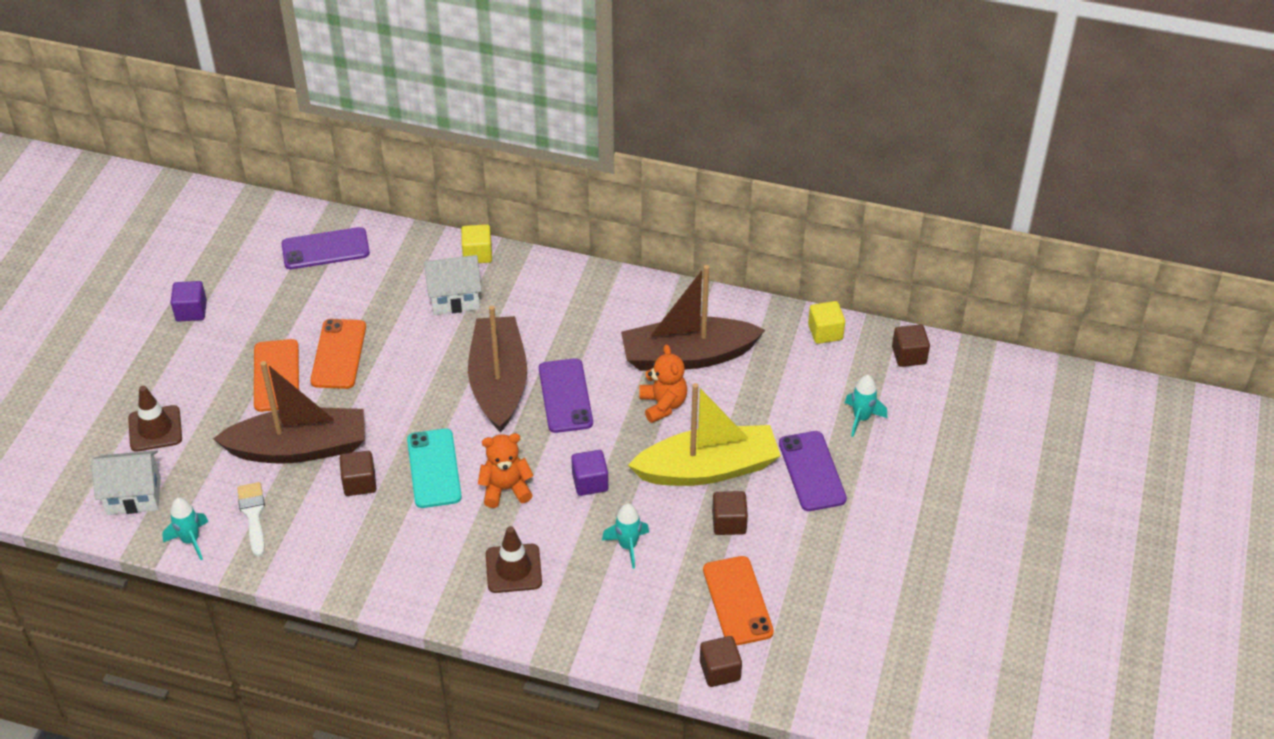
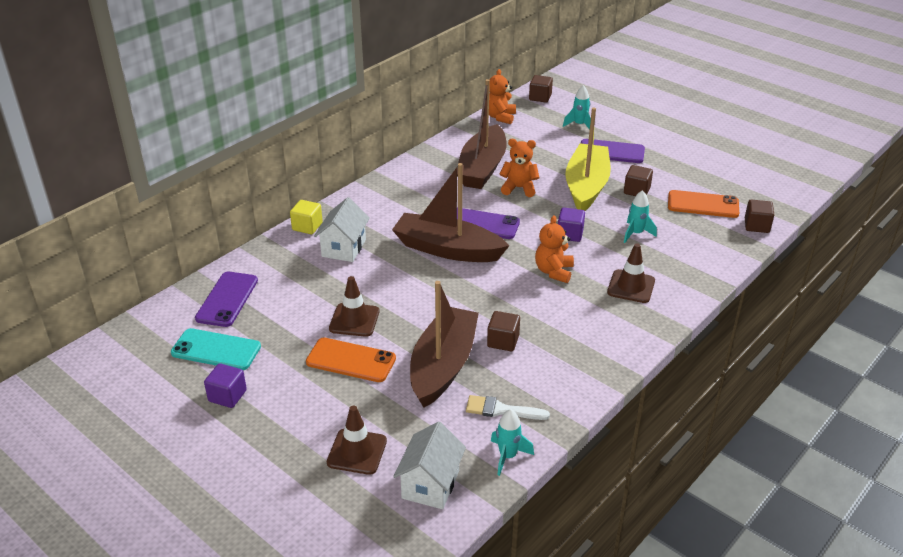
camera: 65 degrees left, 10 degrees down
orange phone [310,319,366,389] -> brown traffic cone [329,276,379,337]
turquoise phone [407,428,462,508] -> turquoise phone moved to [171,328,261,370]
yellow cube [808,301,845,344] -> orange teddy bear [489,69,516,124]

